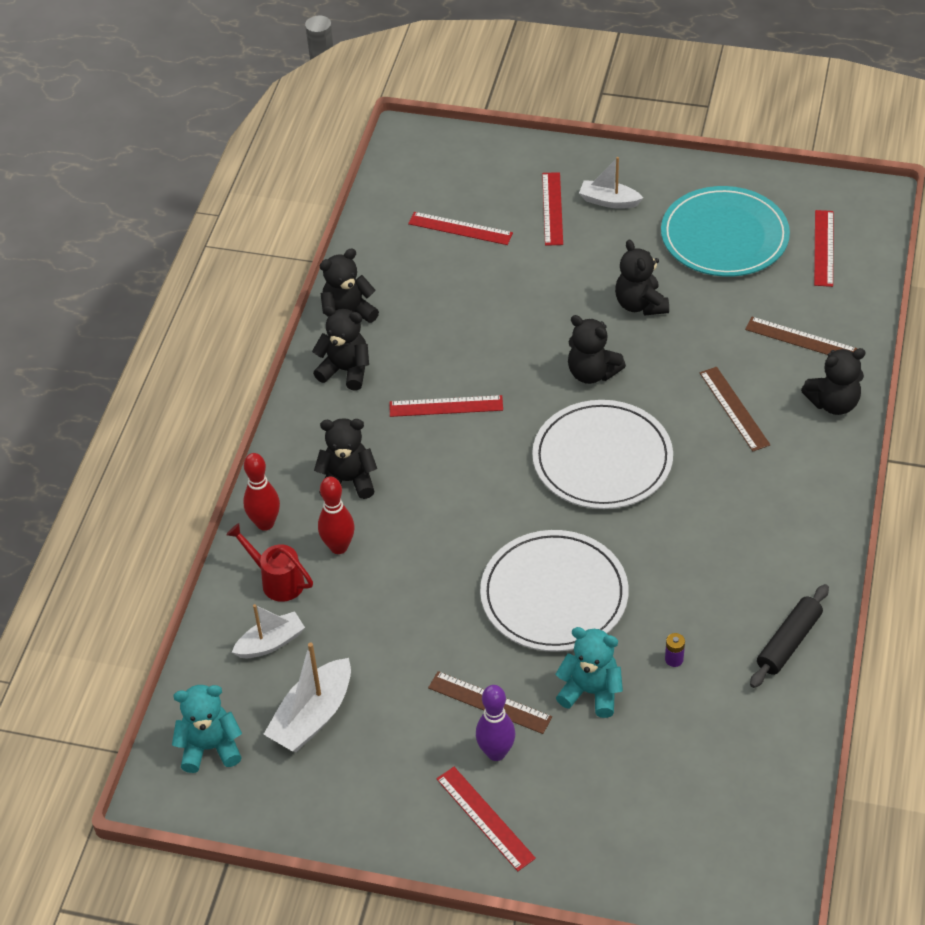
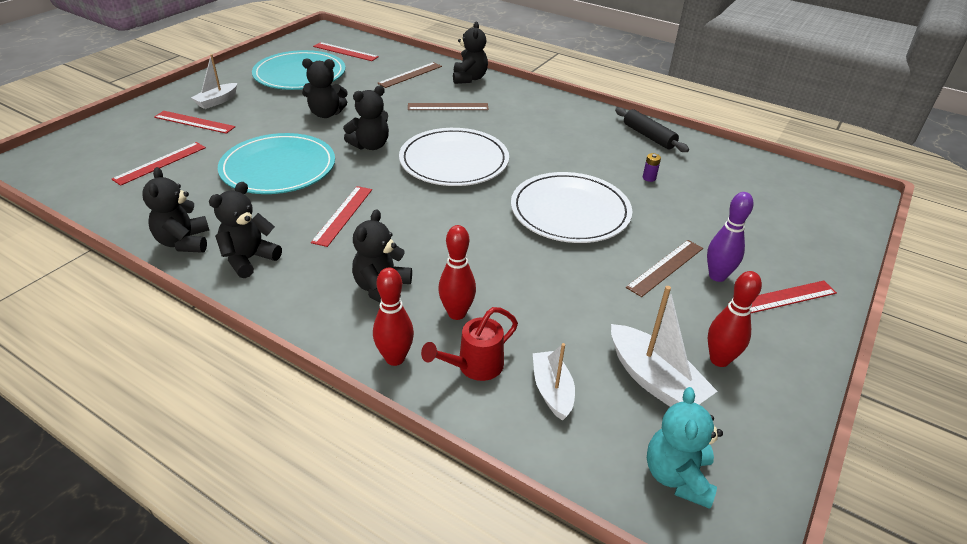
camera: 75 degrees left, 10 degrees down
turquoise teddy bear [556,627,623,718] -> none
none -> turquoise plate [218,133,335,194]
none -> red bowling pin [708,271,762,367]

